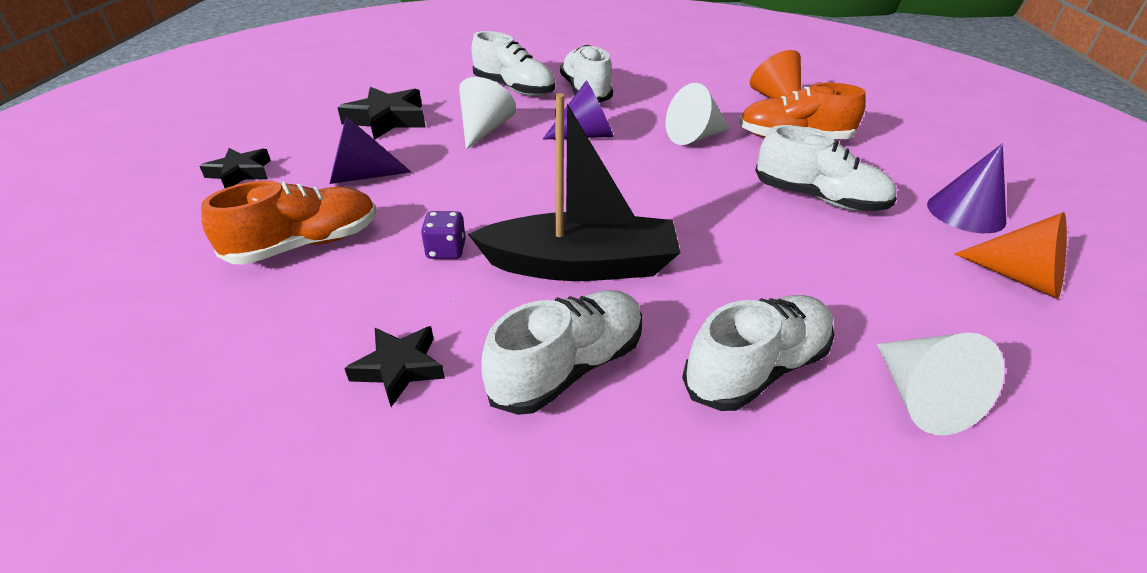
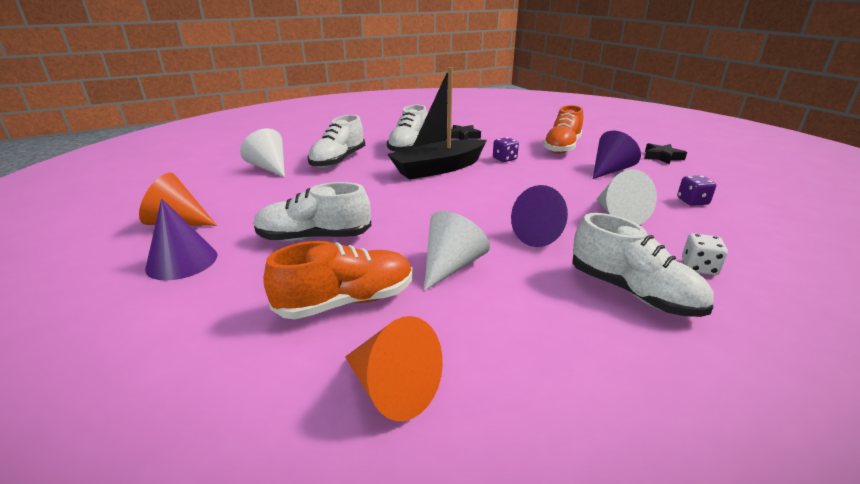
camera: 150 degrees right, 10 degrees down
black star [337,87,426,140] -> purple dice [677,175,716,206]
white shoe [471,31,555,96] -> white dice [682,233,728,275]

